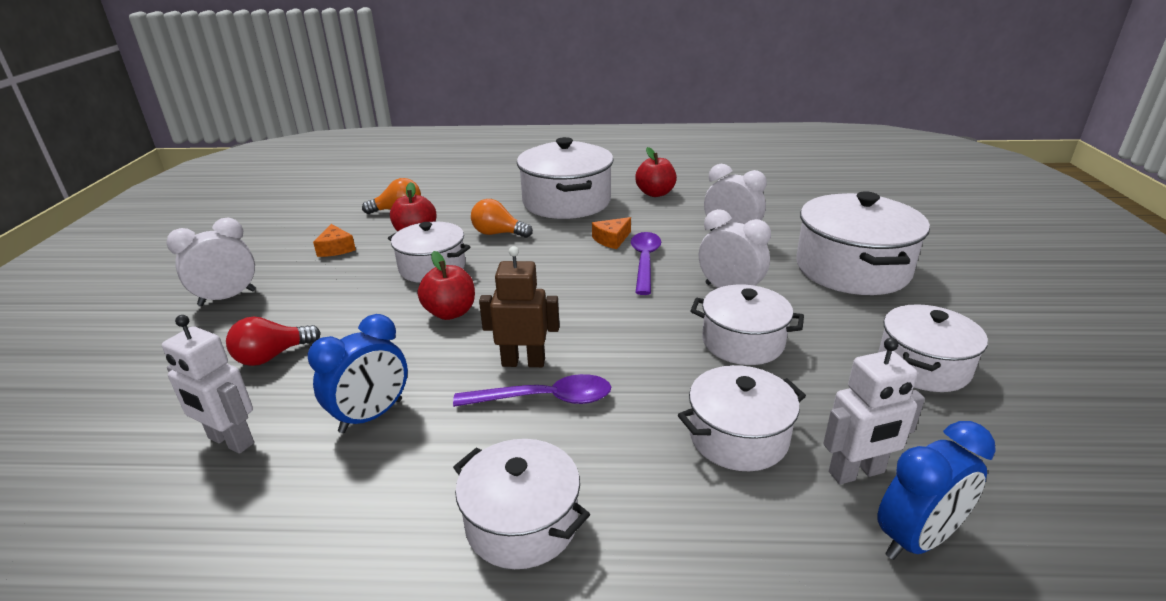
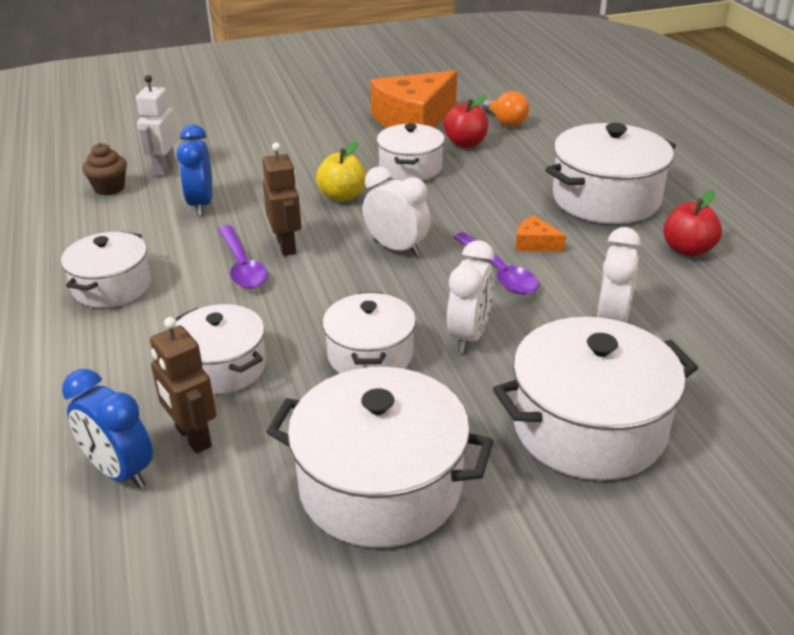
camera: 70 degrees right, 5 degrees up
white clock [167,218,256,306] -> white clock moved to [363,166,431,257]
red light bulb [226,317,321,366] -> none
blue clock [308,314,408,433] -> blue clock turned 60 degrees clockwise [177,124,213,216]
orange cheese [313,224,356,257] -> orange cheese [370,70,457,128], size x2.39
red apple [418,251,475,320] -> yellow apple [316,141,366,202]
orange light bulb [471,199,533,238] -> none
purple spoon [631,232,661,295] -> purple spoon turned 75 degrees clockwise [453,232,539,295]
white robot [823,338,925,484] -> brown robot [150,317,216,453]
white pot [878,304,988,392] -> white pot [267,367,494,548], size x1.60
none -> brown cupcake [83,143,127,195]

